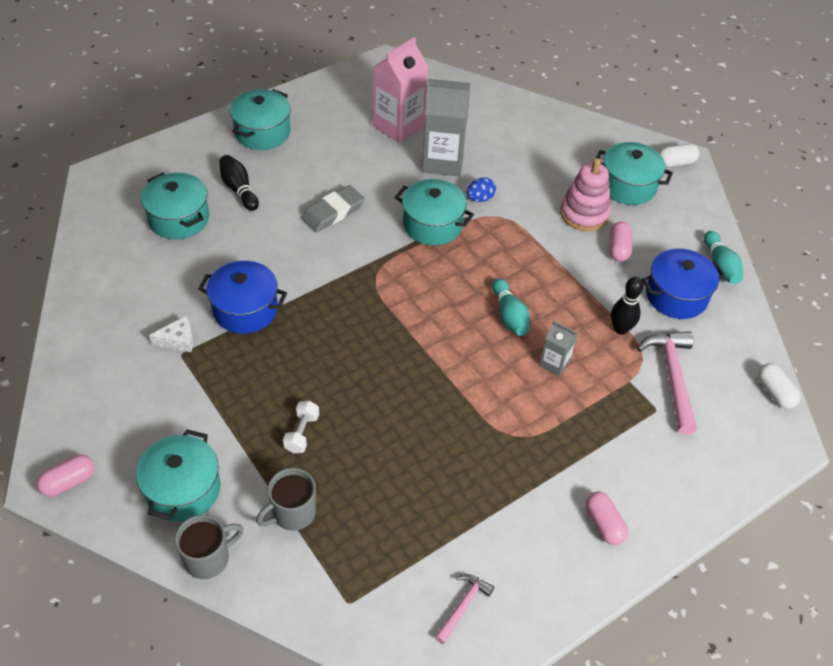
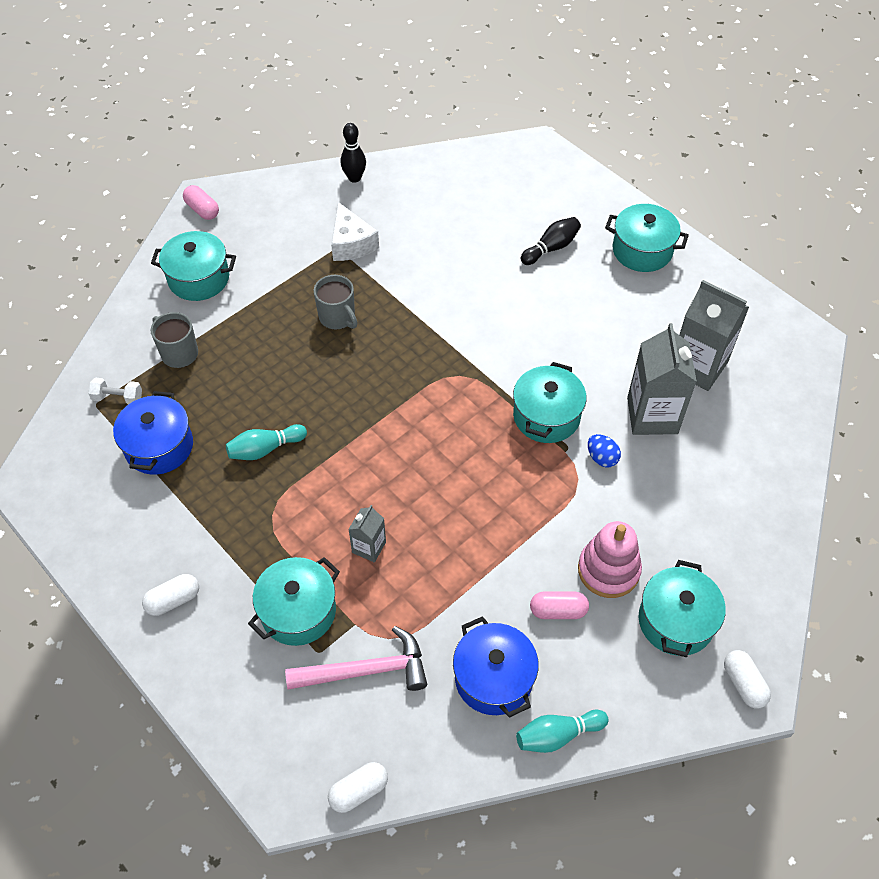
camera: 85 degrees right, 5 degrees up
turquoise pot [141,173,209,239] -> turquoise pot moved to [248,557,340,646]
white cheese [149,316,194,352] -> white cheese [331,202,379,261], size x1.57
grey mug [175,515,244,579] -> grey mug moved to [314,275,357,329]
blue pot [198,261,287,334] -> blue pot moved to [113,391,193,475]
white dumbbell [283,401,319,453] -> white dumbbell moved to [88,378,142,405]
grey eraser [302,185,364,232] -> none
pink carton [373,37,428,143] -> grey carton [680,280,749,391]
pink hammer [435,574,494,644] -> none
turquoise bowling pin [492,278,530,336] -> turquoise bowling pin moved to [226,424,307,460]
pink capsule [585,491,628,545] -> white capsule [142,574,199,616]
black bowling pin [611,277,644,335] -> black bowling pin moved to [341,123,366,183]

